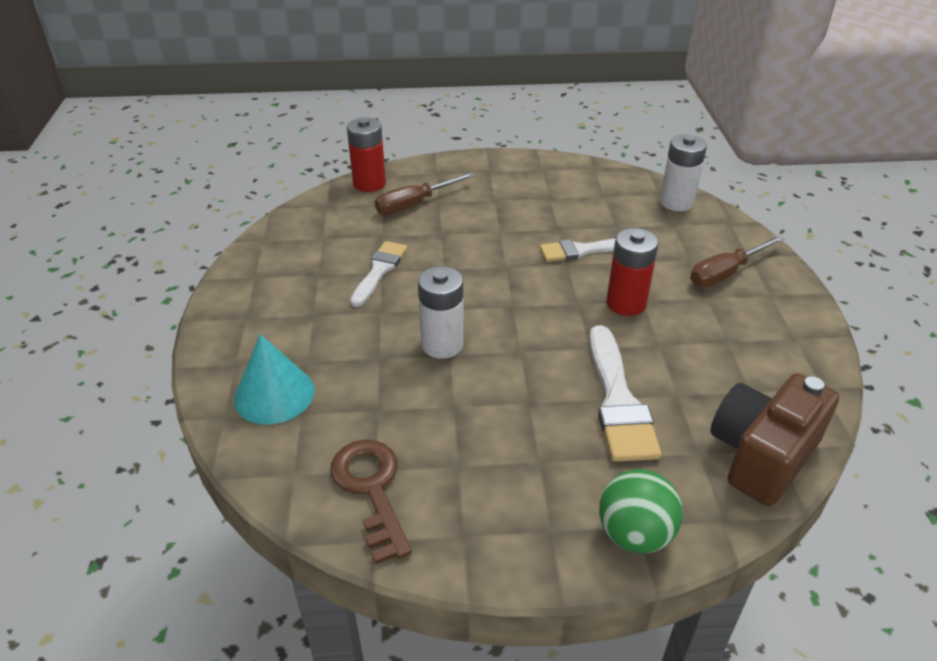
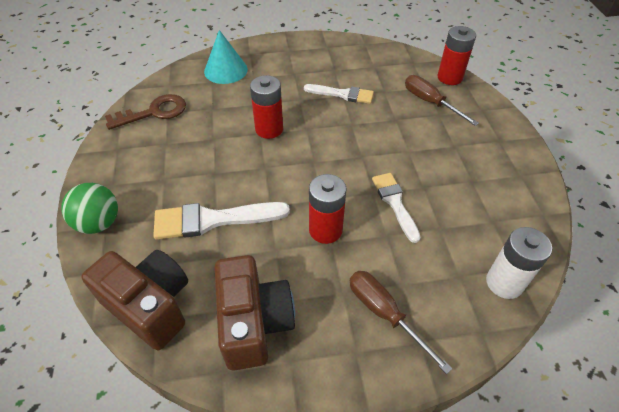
camera: 85 degrees right, 10 degrees up
white battery [418,266,464,359] -> red battery [250,75,283,139]
none -> brown camera [214,255,295,370]

